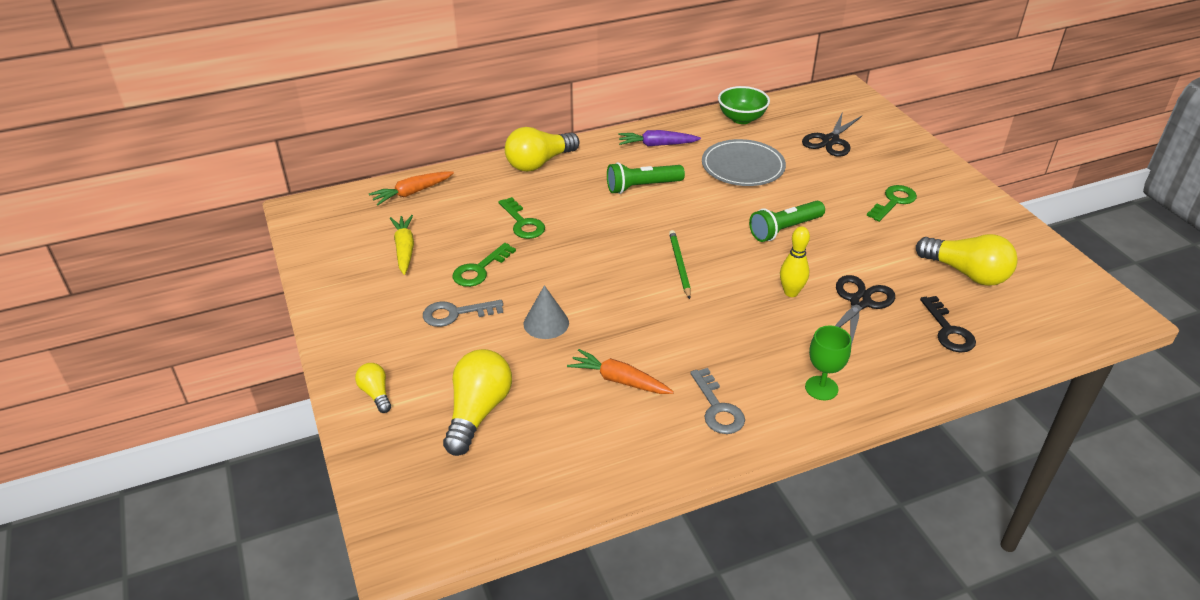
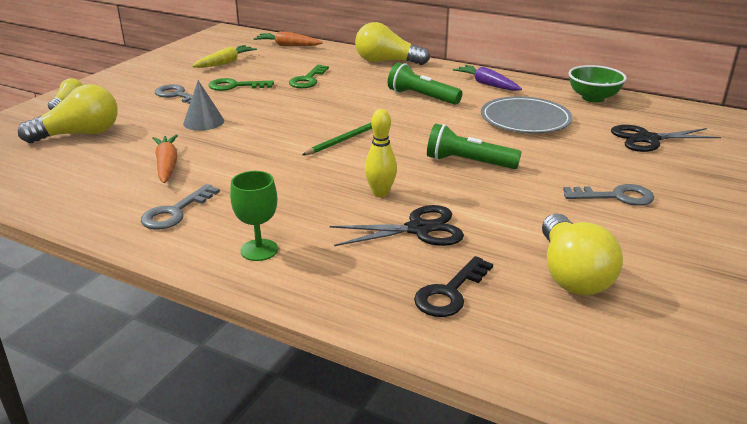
camera: 50 degrees right, 10 degrees down
green key [867,185,917,222] -> grey key [563,184,654,206]

